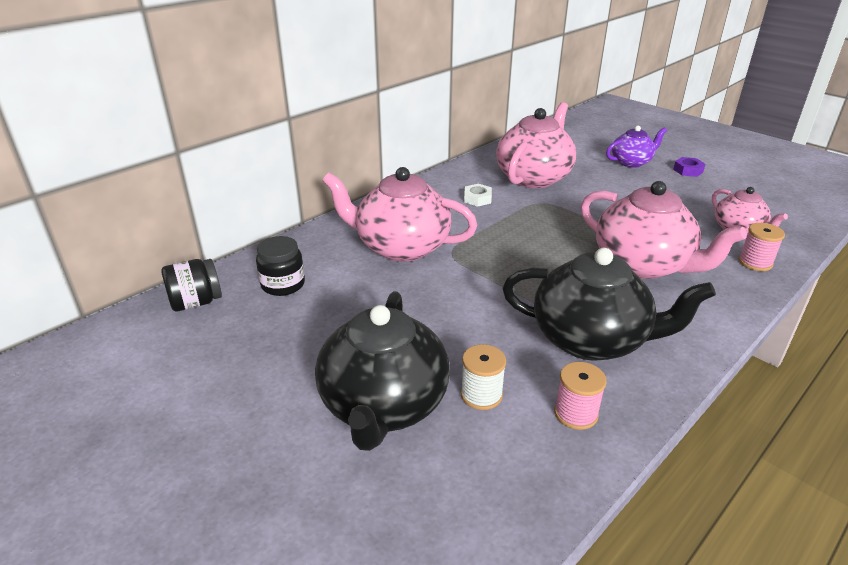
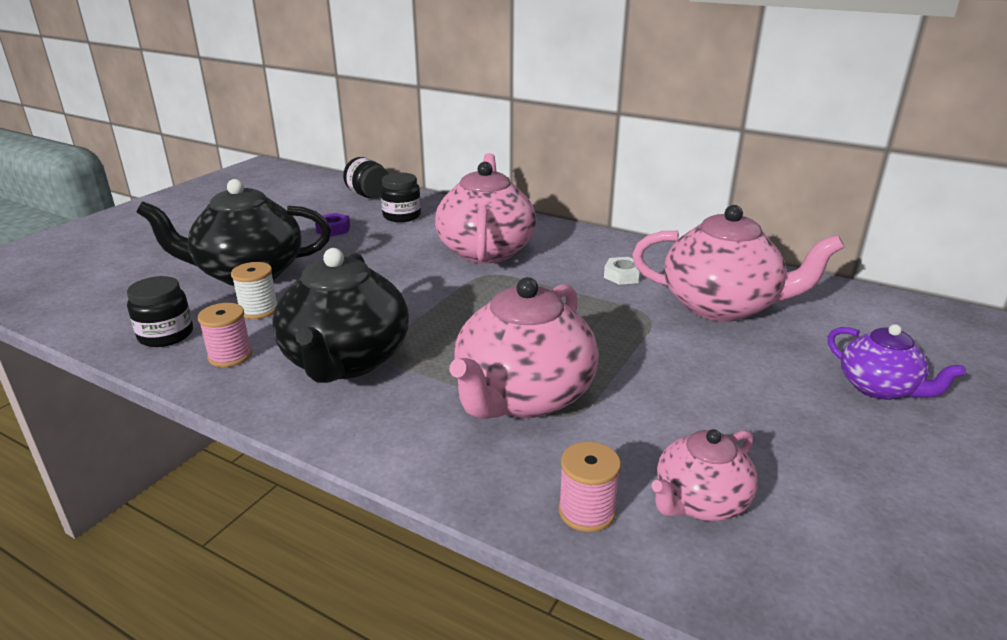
camera: 75 degrees right, 5 degrees down
purple nut [673,157,705,177] -> purple nut moved to [315,213,350,237]
none -> black jar [127,276,193,347]

